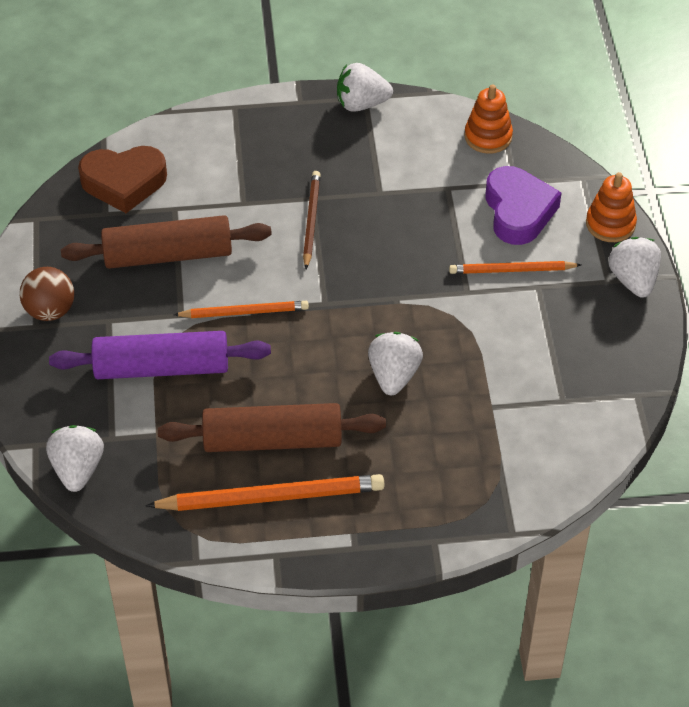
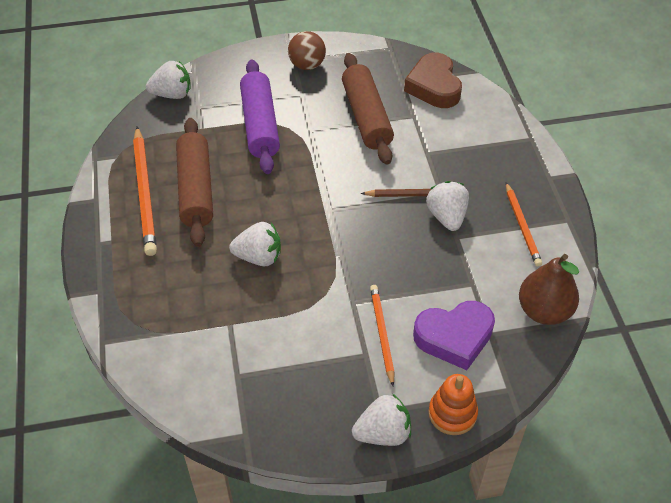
camera: 85 degrees right, 0 degrees up
orange pencil [174,301,309,318] -> orange pencil moved to [506,182,542,266]
white strawberry [337,63,393,112] -> white strawberry moved to [426,181,469,231]
orange stacking toy [464,84,513,154] -> brown pear [519,254,579,325]

